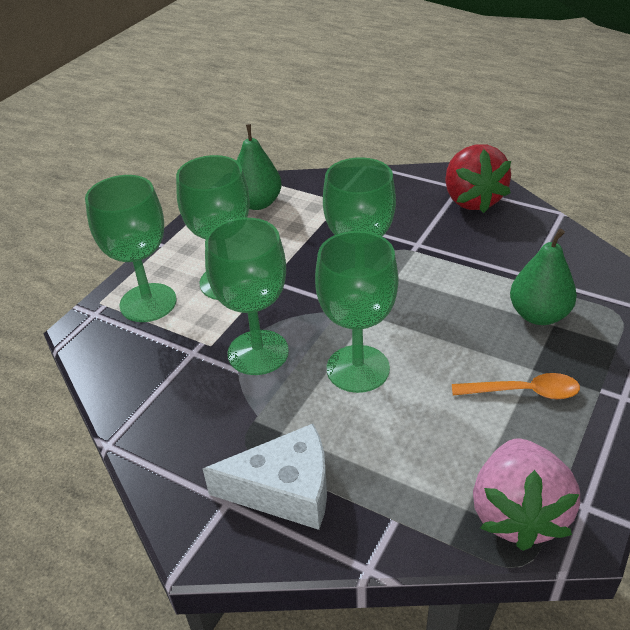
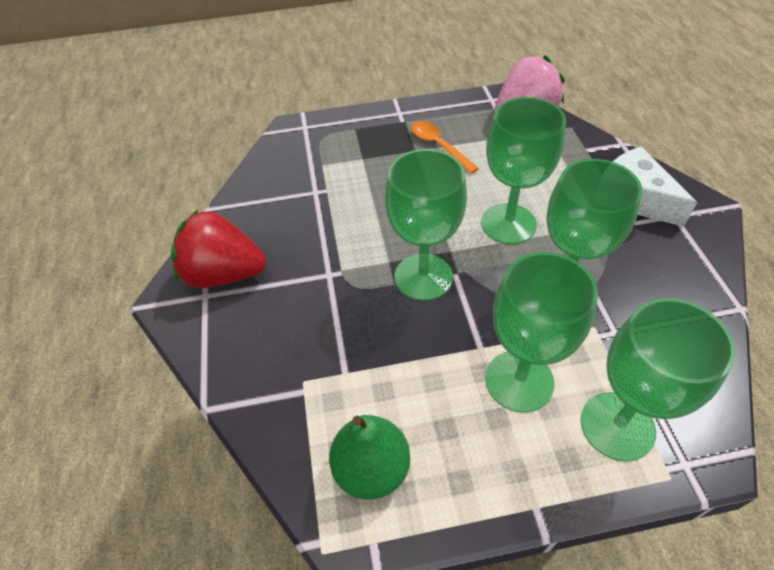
camera: 130 degrees left, 10 degrees up
red strawberry [445,144,511,213] -> red strawberry turned 120 degrees counterclockwise [171,210,266,288]
green pear [510,229,577,325] -> none

